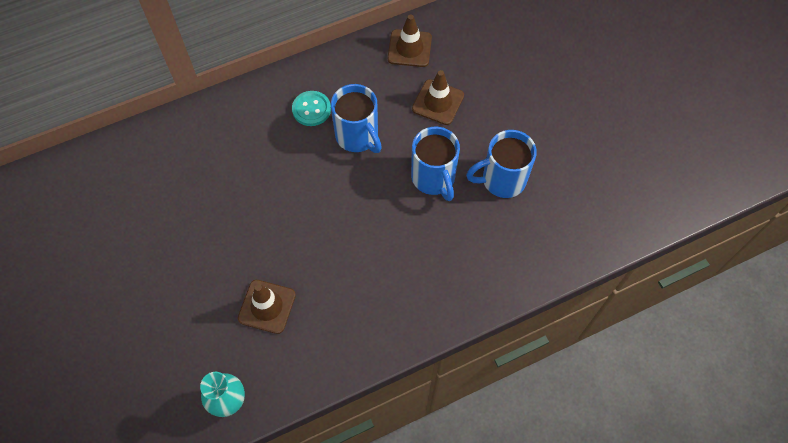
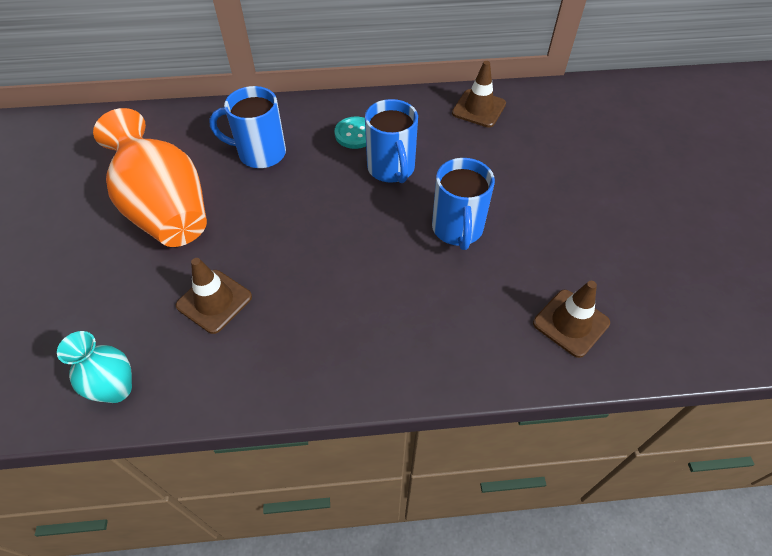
camera: 20 degrees right, 10 degrees down
brown traffic cone [412,70,464,125] -> brown traffic cone moved to [533,281,610,358]
blue mug [466,130,537,198] -> blue mug moved to [209,86,286,168]
none -> orange vase [93,108,207,247]

